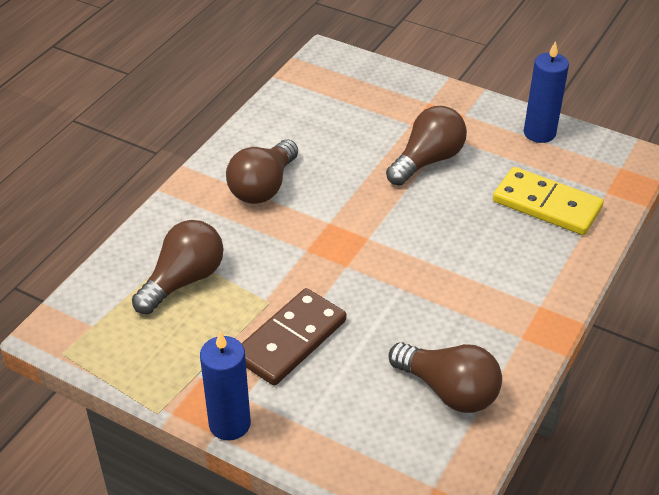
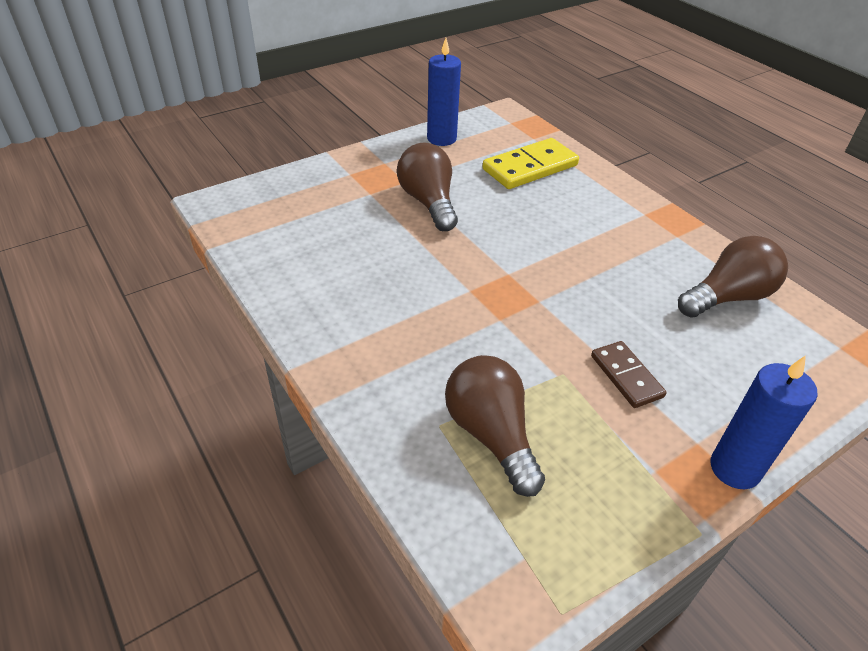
camera: 65 degrees left, 0 degrees up
brown light bulb [226,139,298,204] -> none
brown domino [241,288,346,386] -> brown domino [591,341,666,408], size x0.60

